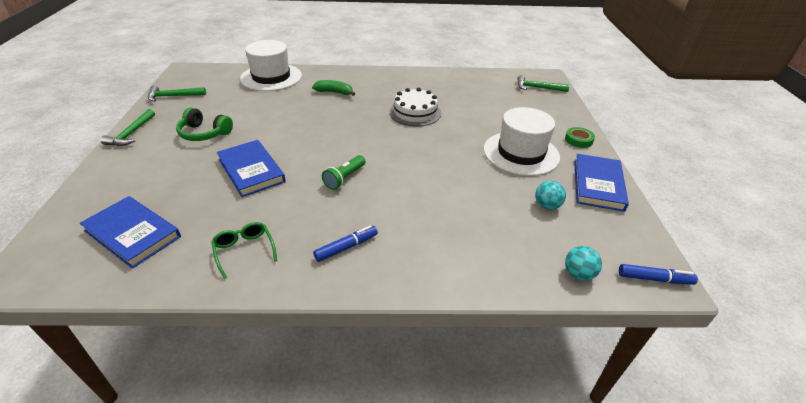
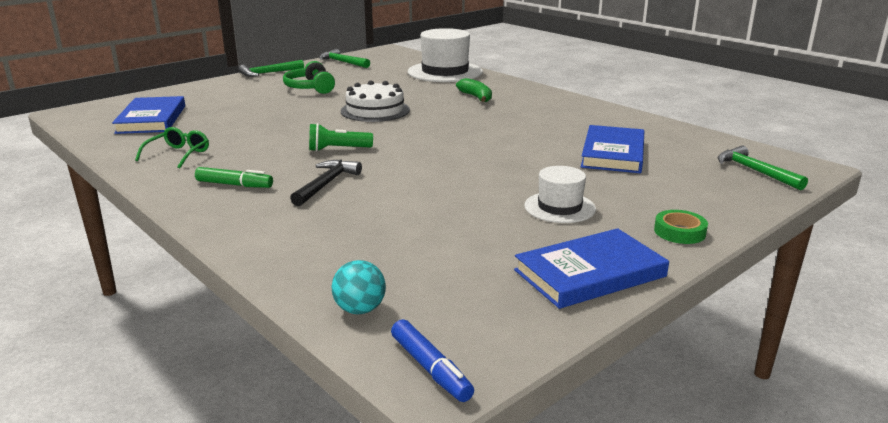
camera: 50 degrees right, 15 degrees down
blue book [217,140,286,197] -> blue book moved to [581,125,644,173]
blue marker [313,225,378,262] -> green marker [195,167,273,188]
white cake [390,88,441,127] -> white cake moved to [341,81,410,122]
white hat [484,107,560,176] -> white hat [524,166,596,223], size x0.57
turquoise ball [535,181,566,210] -> none
none -> black hammer [290,160,362,206]

